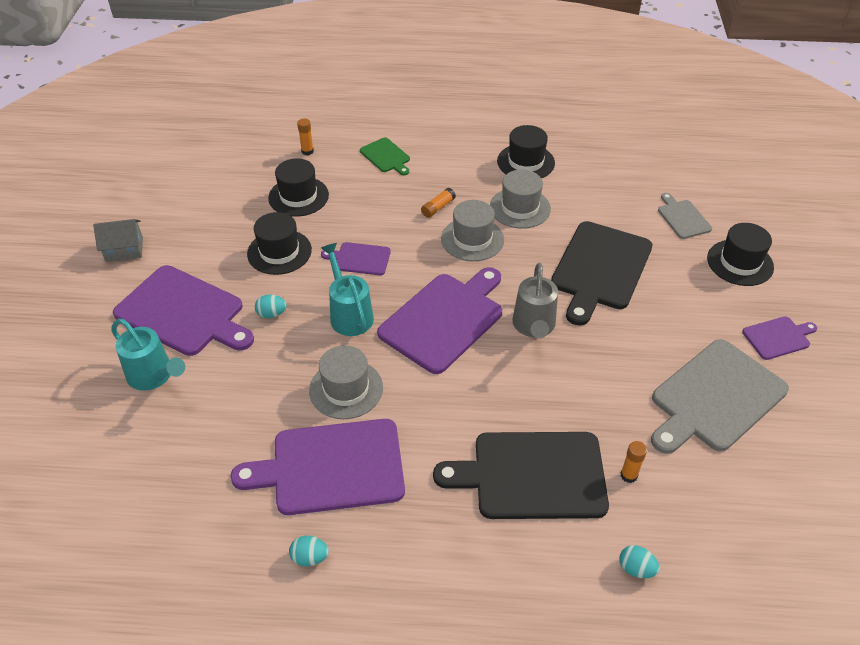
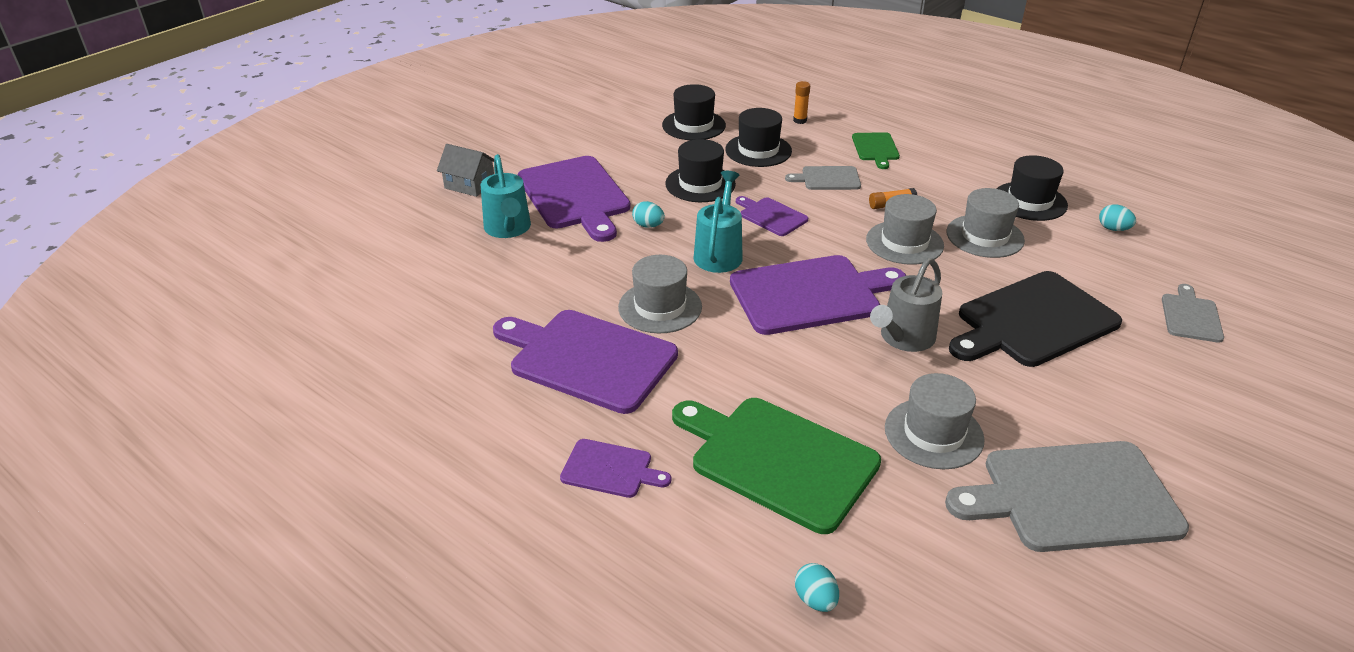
camera: 35 degrees right, 10 degrees down
grey house [93,219,143,262] -> grey house moved to [437,144,494,197]
turquoise egg [289,536,329,566] -> turquoise egg moved to [1099,204,1136,231]
black cutting board [433,432,609,519] -> green cutting board [672,398,881,534]
orange glue stick [621,441,647,483] -> none
black hat [707,223,774,286] -> black hat moved to [662,84,726,140]
purple cutting board [742,316,817,360] -> purple cutting board moved to [560,439,671,498]
none -> grey cutting board [785,166,861,190]
none -> grey hat [885,373,985,469]

